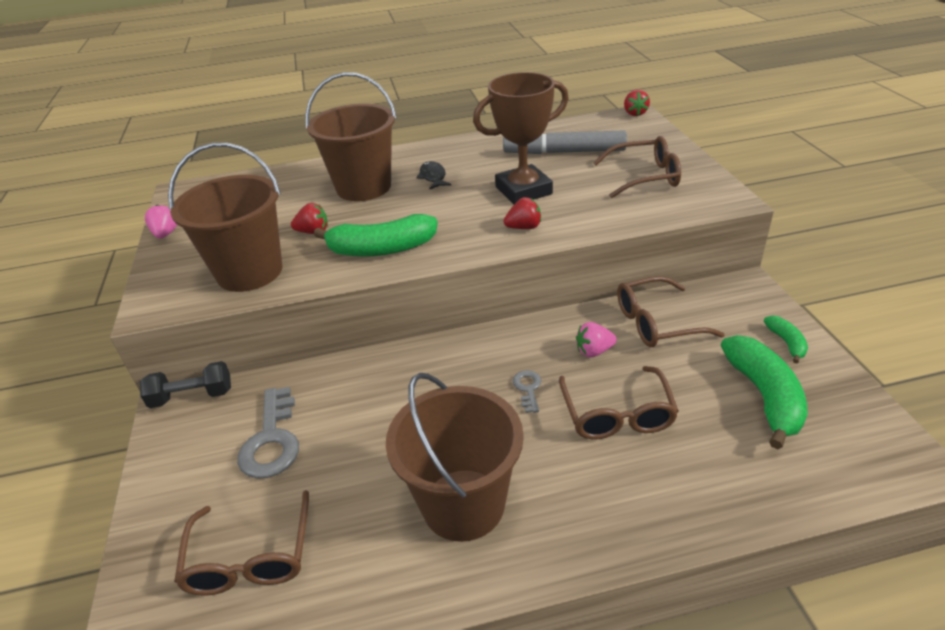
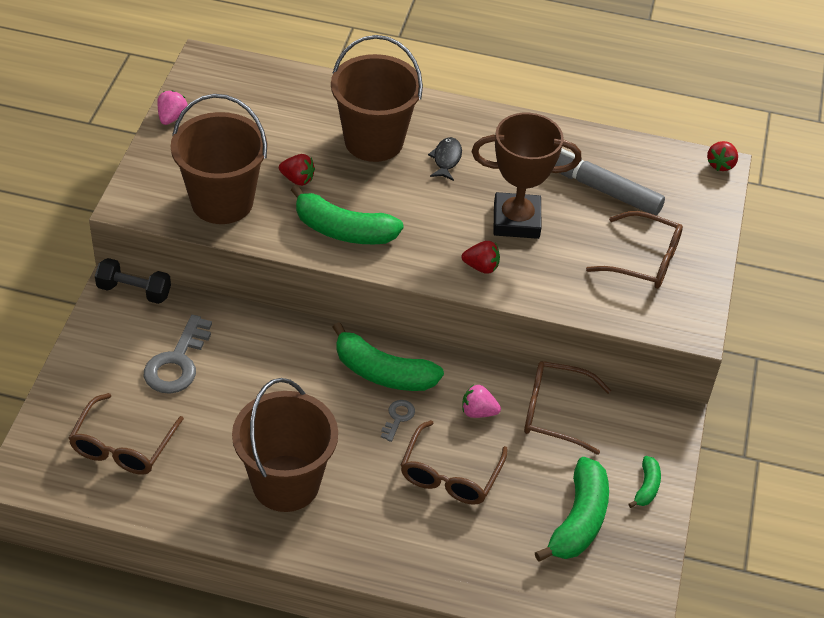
camera: 20 degrees right, 10 degrees up
none -> green banana [333,322,444,391]

